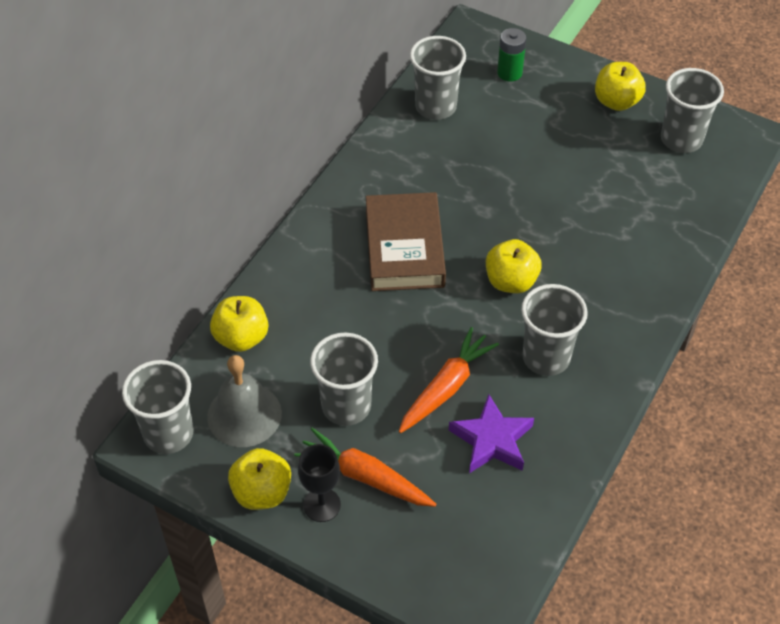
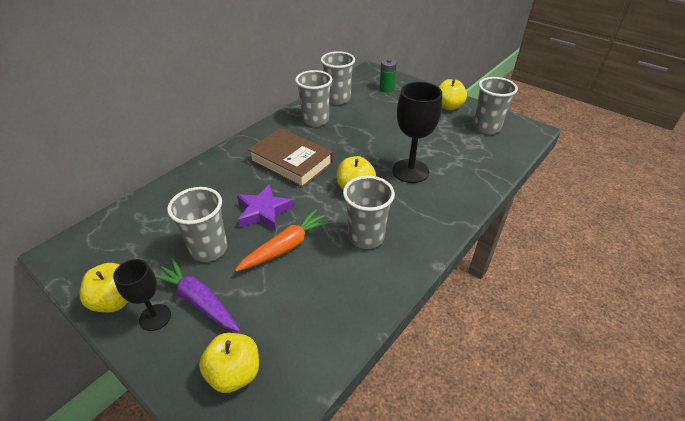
camera: 10 degrees right, 10 degrees down
grey cup [122,360,193,454] -> grey cup moved to [295,70,332,127]
grey bell [207,355,282,447] -> none
yellow apple [210,296,268,352] -> yellow apple moved to [199,333,259,393]
orange carrot [294,428,436,507] -> purple carrot [155,258,240,332]
brown book [366,192,446,291] -> brown book turned 60 degrees counterclockwise [248,128,333,188]
purple star [449,394,534,473] -> purple star moved to [237,184,294,231]
none -> black goblet [392,82,442,183]

